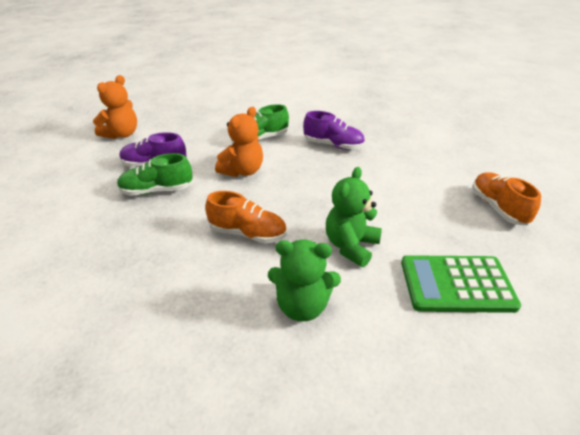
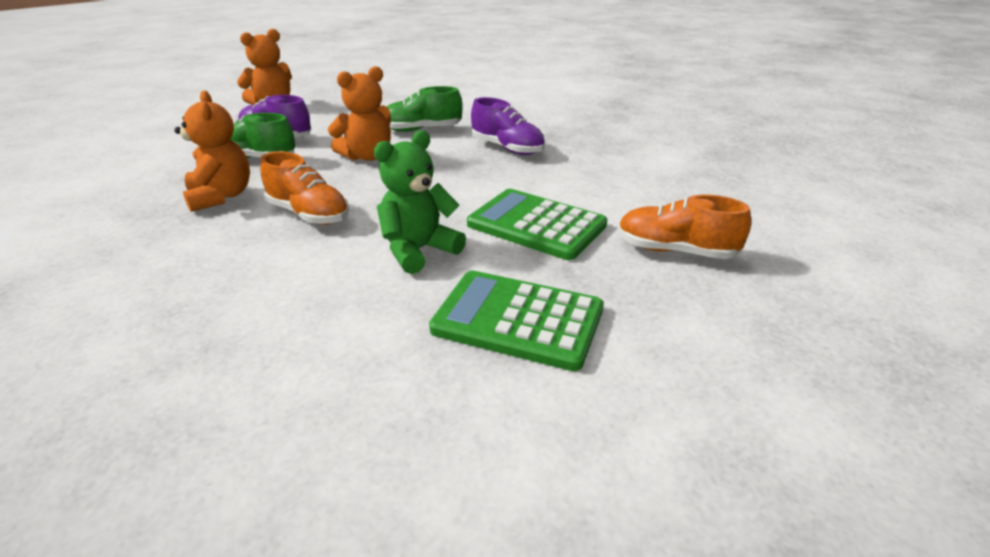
camera: 20 degrees right, 5 degrees down
green teddy bear [268,239,341,321] -> none
orange shoe [473,172,541,225] -> orange shoe turned 75 degrees counterclockwise [618,195,751,259]
none -> orange teddy bear [174,90,250,212]
none -> green calculator [467,189,607,260]

